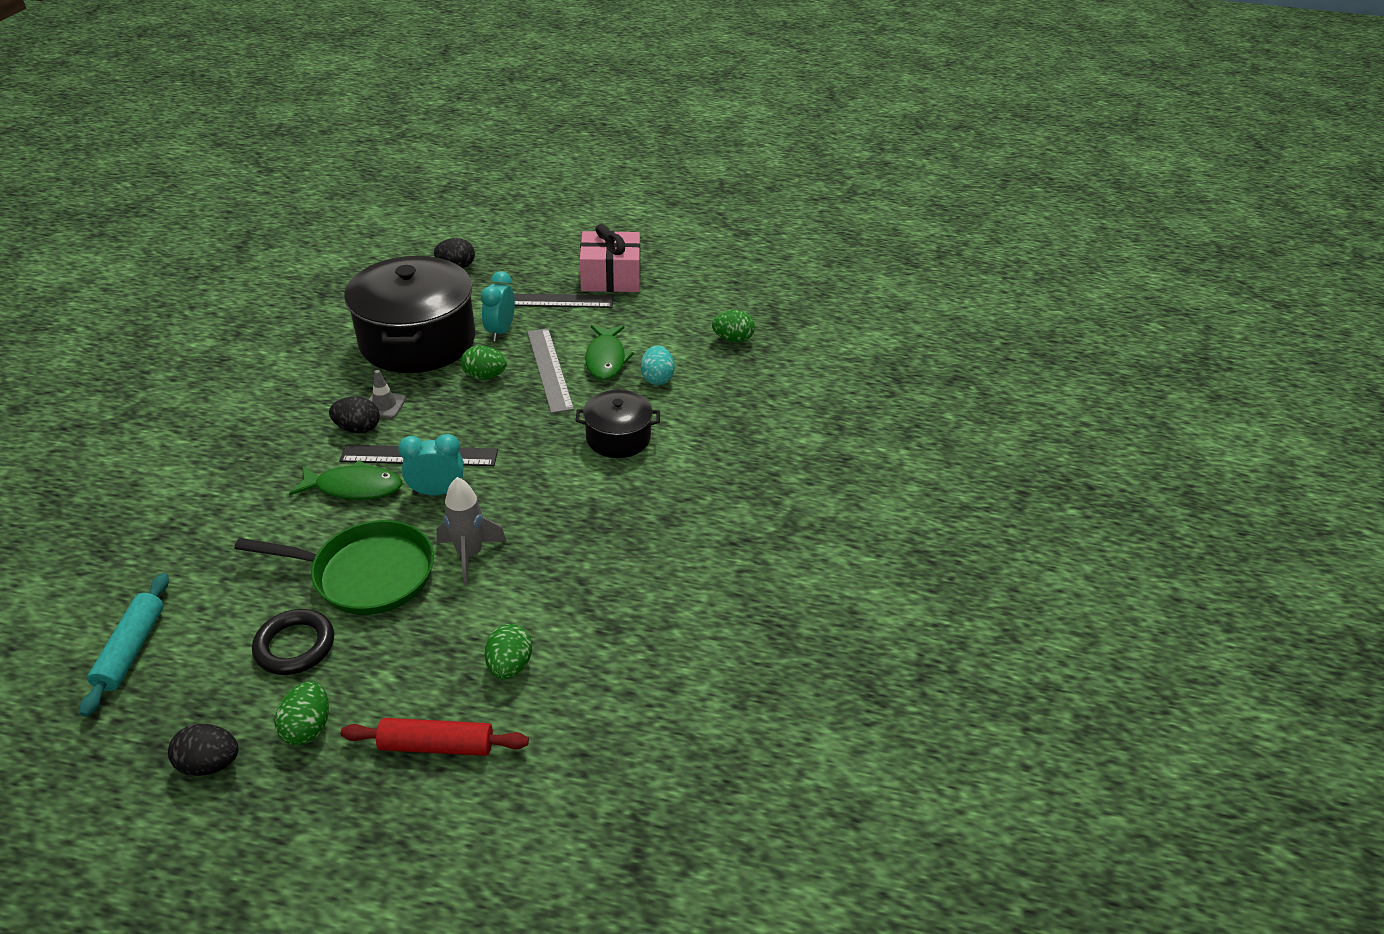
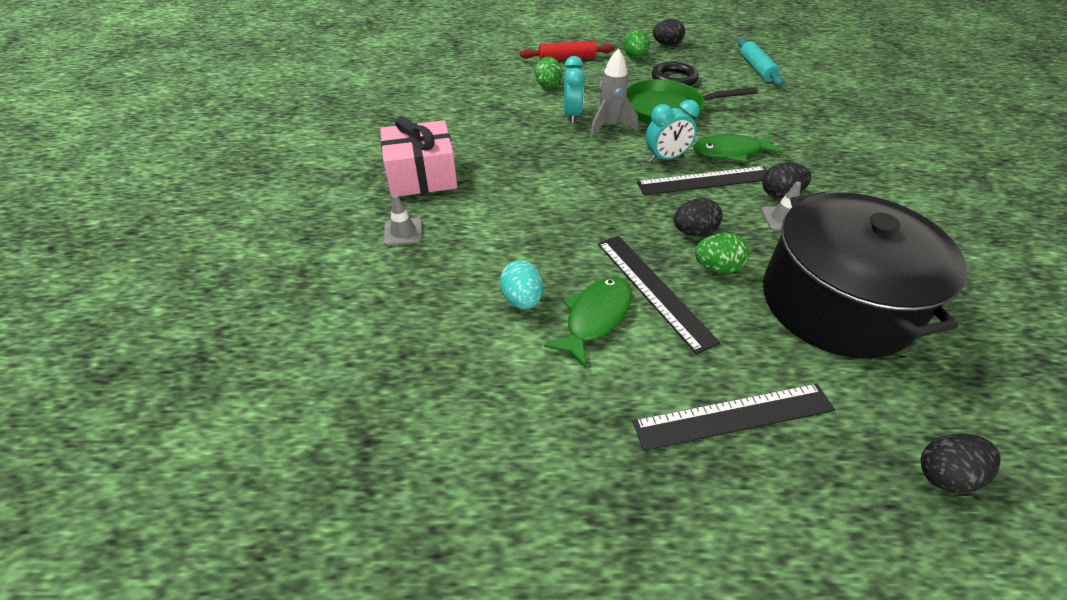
camera: 170 degrees right, 5 degrees up
turquoise clock [481,271,515,341] -> turquoise clock moved to [564,56,585,124]
grey ruler [527,328,574,413] -> black ruler [598,236,720,354]
black pot [576,390,660,458] -> none
pink gift [580,224,640,292] -> pink gift moved to [380,116,457,197]
green fish [585,325,634,380] -> green fish turned 45 degrees clockwise [544,277,632,368]
green egg [712,310,755,343] -> none
none -> grey traffic cone [384,194,422,246]
none -> black egg [674,198,723,236]

